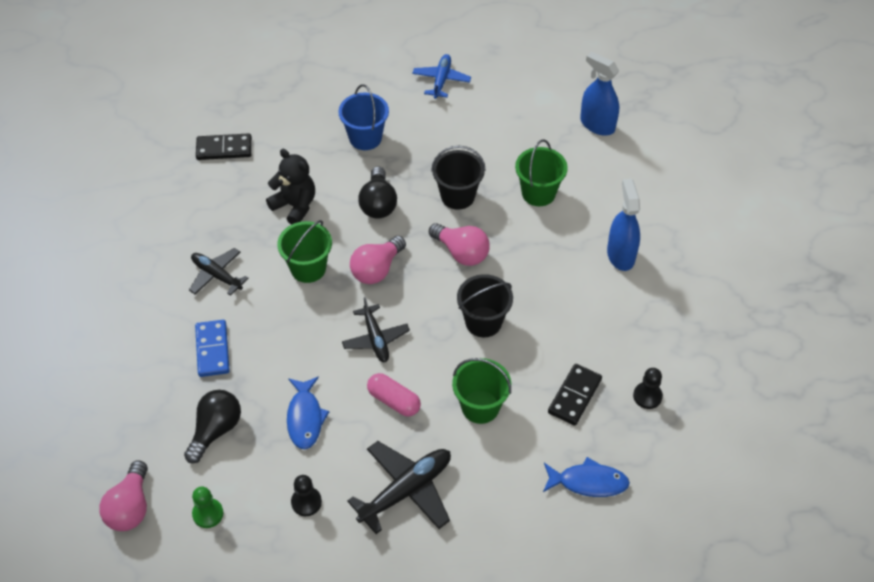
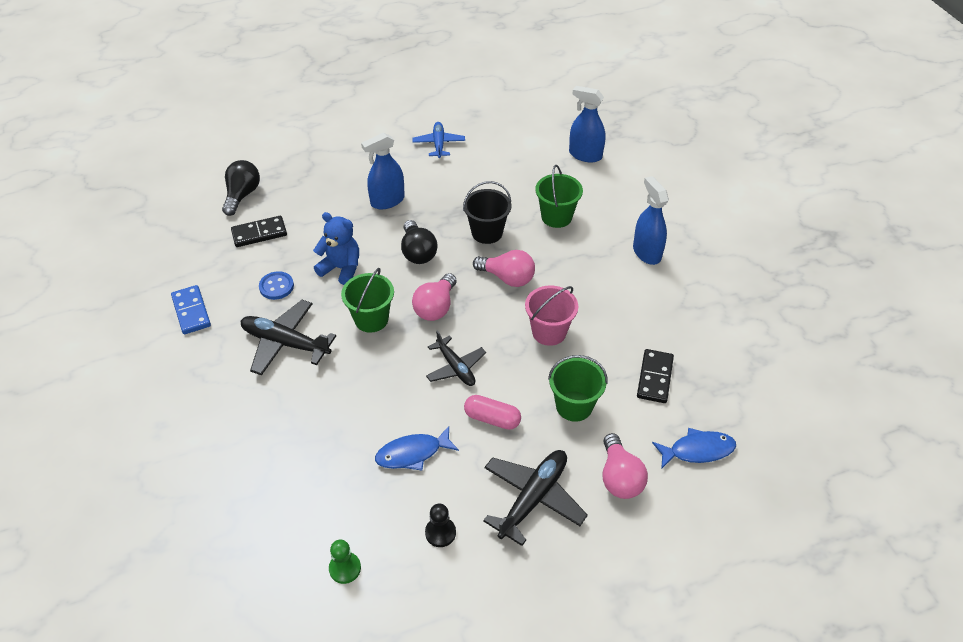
camera: 15 degrees left, 5 degrees down
pink light bulb [99,461,148,531] -> pink light bulb moved to [603,433,648,499]
black light bulb [184,390,241,463] -> black light bulb moved to [222,160,260,216]
black plane [189,248,249,296] -> black plane [241,300,336,376], size x1.54
blue domino [195,320,230,377] -> blue domino moved to [171,285,211,334]
black teddy bear [266,149,315,225] -> blue teddy bear [313,212,359,285]
blue fish [287,376,329,449] -> blue fish turned 90 degrees clockwise [375,426,459,470]
blue bucket [339,84,389,150] -> blue spray bottle [361,132,405,209]
black bucket [457,274,513,337] -> pink bucket [525,286,578,346]
black pawn [633,368,663,409] -> none
none -> blue button [259,271,294,300]

